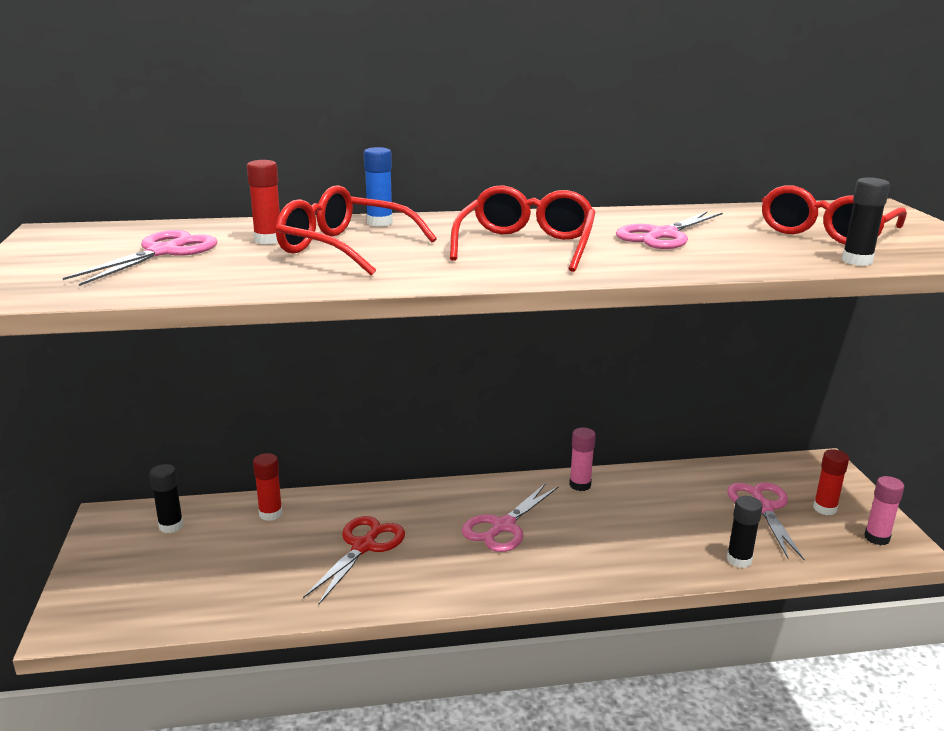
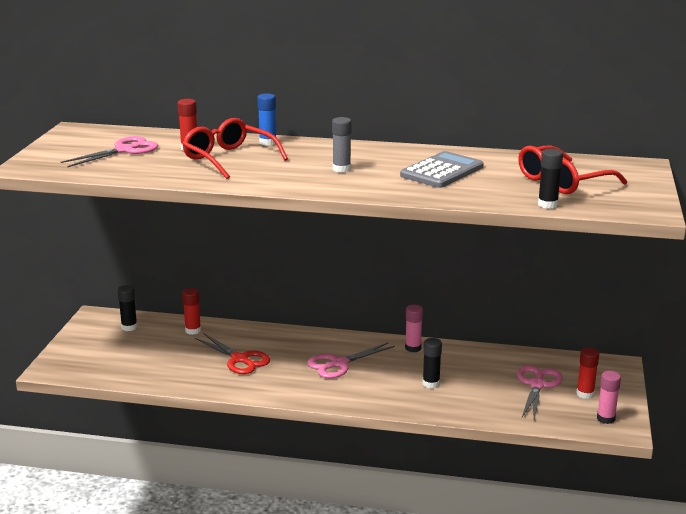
camera: 20 degrees right, 0 degrees up
red scissors [303,516,405,604] -> red scissors turned 90 degrees clockwise [195,333,270,374]
red glasses [450,185,596,272] -> grey glue stick [332,117,351,173]
pink scissors [616,211,723,249] -> grey calculator [400,151,484,188]
black glue stick [727,496,763,568] -> black glue stick moved to [423,338,442,388]

